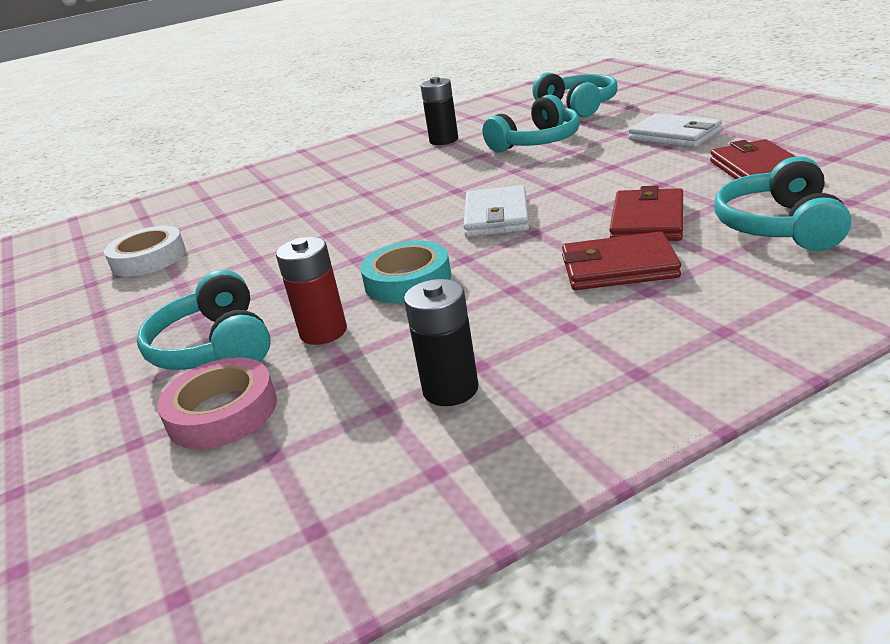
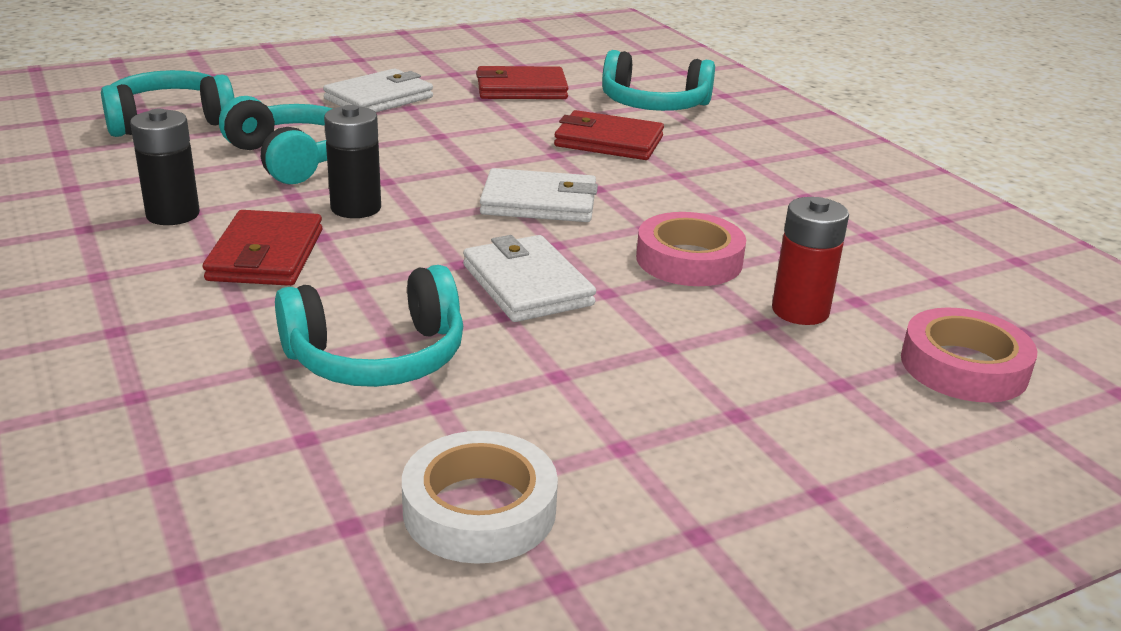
camera: 95 degrees left, 0 degrees up
turquoise headphones [137,270,271,370] -> turquoise headphones moved to [275,265,463,387]
turquoise tape [360,240,451,303] -> pink tape [636,212,746,286]
black battery [404,279,478,406] -> black battery moved to [324,105,381,218]
red wallet [562,231,681,290] -> red wallet moved to [203,210,323,286]
none -> white wallet [463,235,596,322]

